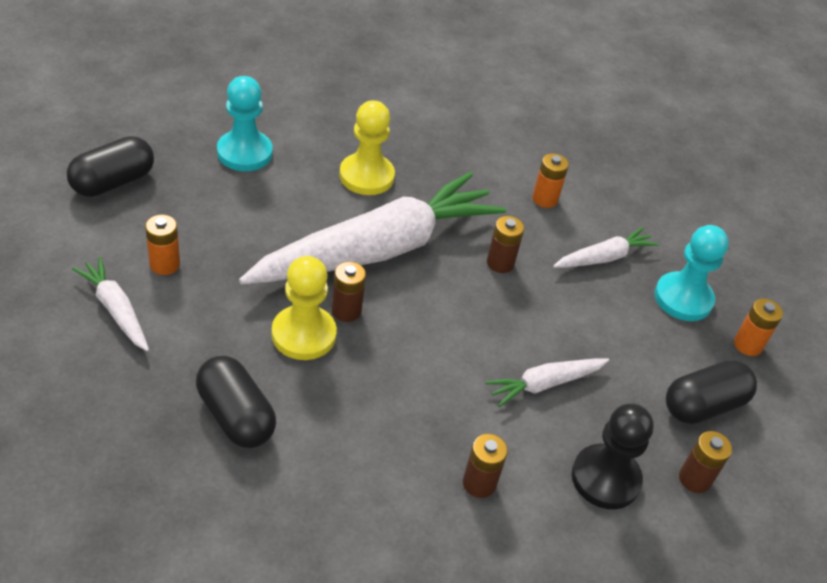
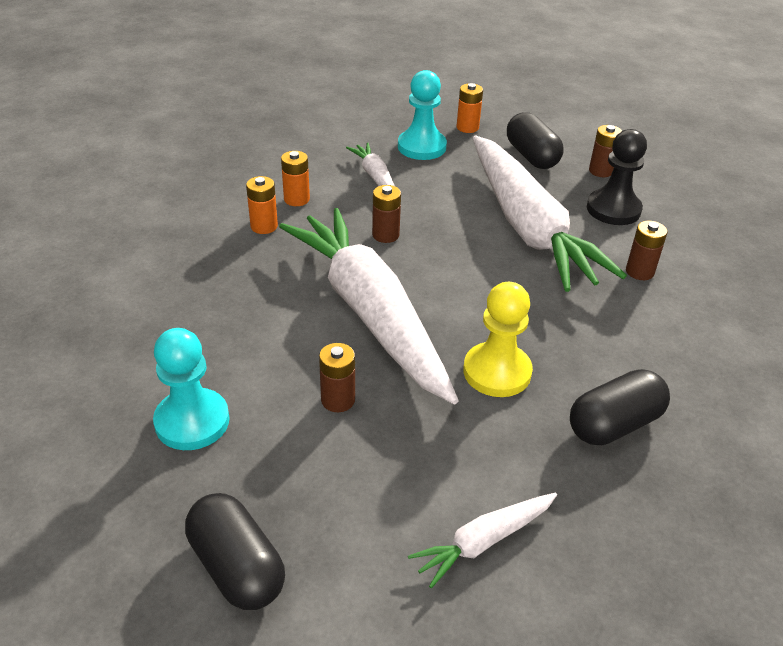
camera: 80 degrees left, 5 degrees down
orange battery [145,215,180,275] -> orange battery moved to [246,176,278,234]
brown battery [332,262,366,322] -> brown battery moved to [319,343,355,412]
yellow pawn [339,100,395,195] -> none
white carrot [485,358,609,407] -> white carrot [473,135,627,292], size x2.31

